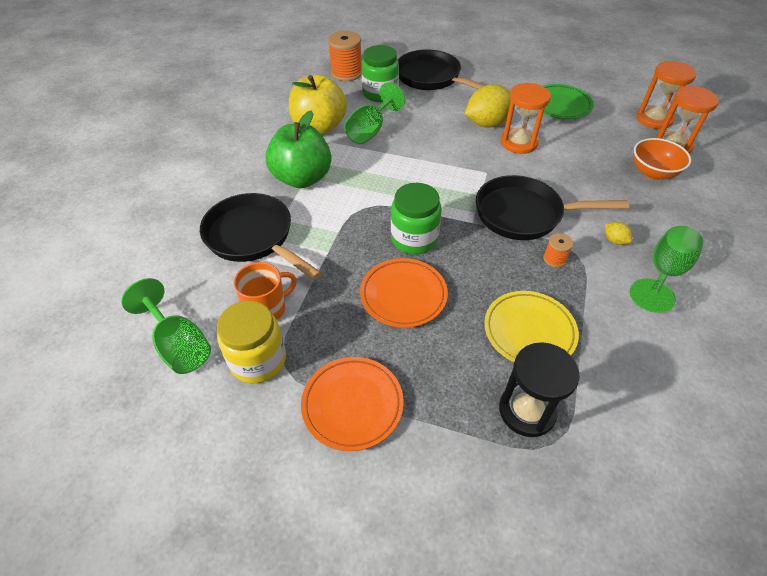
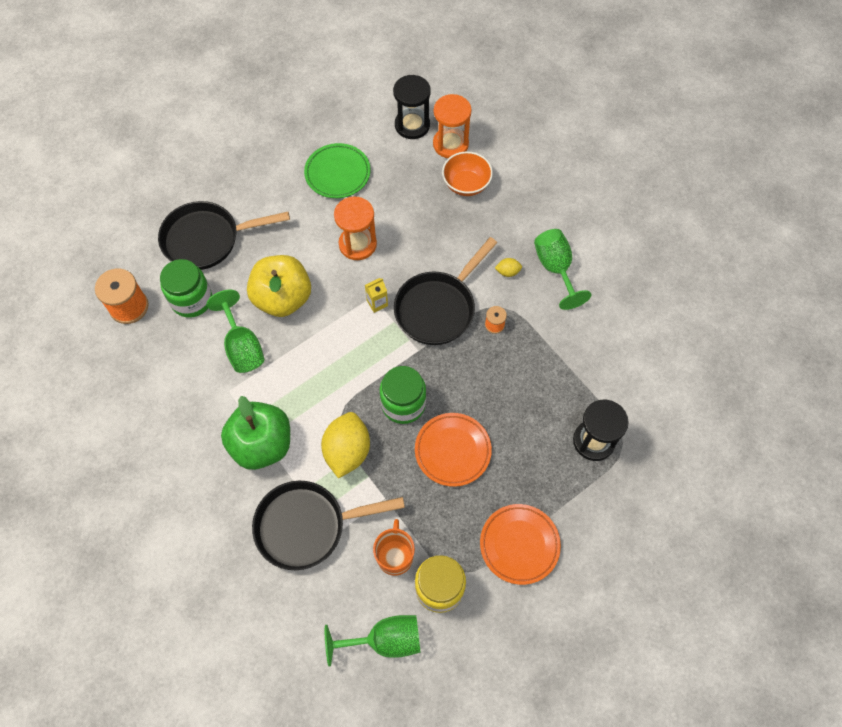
camera: 55 degrees left, 15 degrees up
yellow apple [289,75,347,135] -> yellow apple moved to [247,255,311,317]
yellow lemon [465,84,511,128] -> yellow lemon moved to [321,412,370,479]
yellow plate [484,291,579,362] -> none
orange hourglass [636,61,696,129] -> black hourglass [393,75,431,139]
none -> yellow carton [365,278,388,313]

